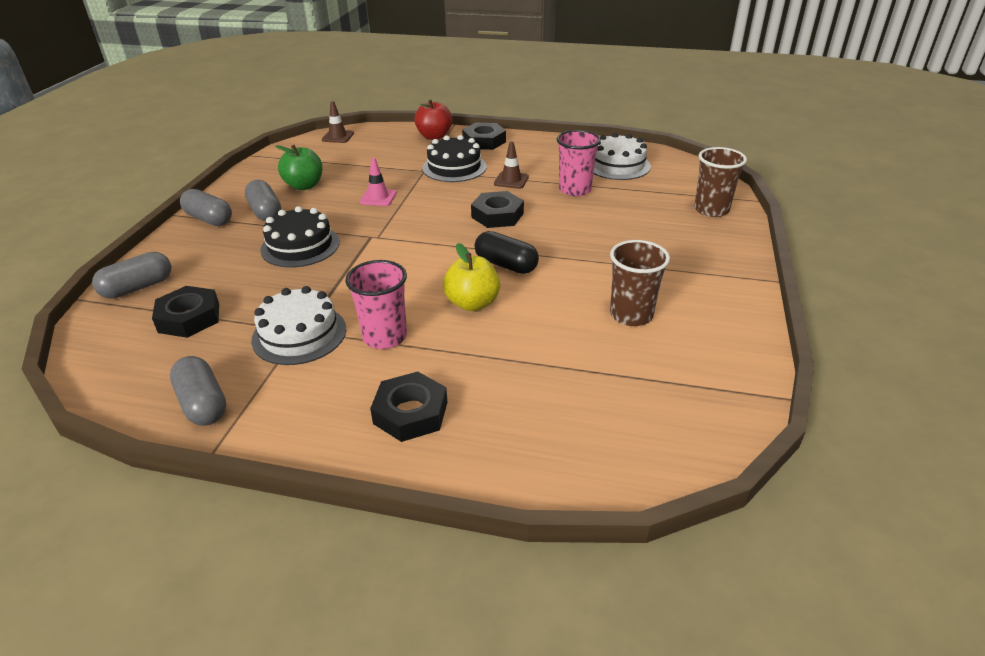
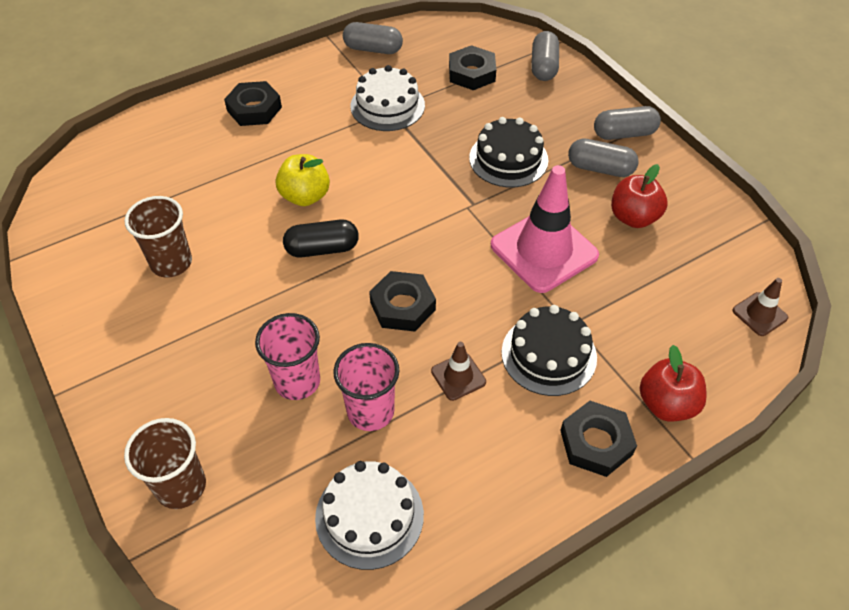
camera: 135 degrees right, 15 degrees up
green apple [276,145,323,190] -> red apple [611,164,667,228]
pink cup [345,260,407,349] -> pink cup moved to [255,313,320,400]
pink traffic cone [360,158,397,206] -> pink traffic cone [491,165,599,293], size x2.13

